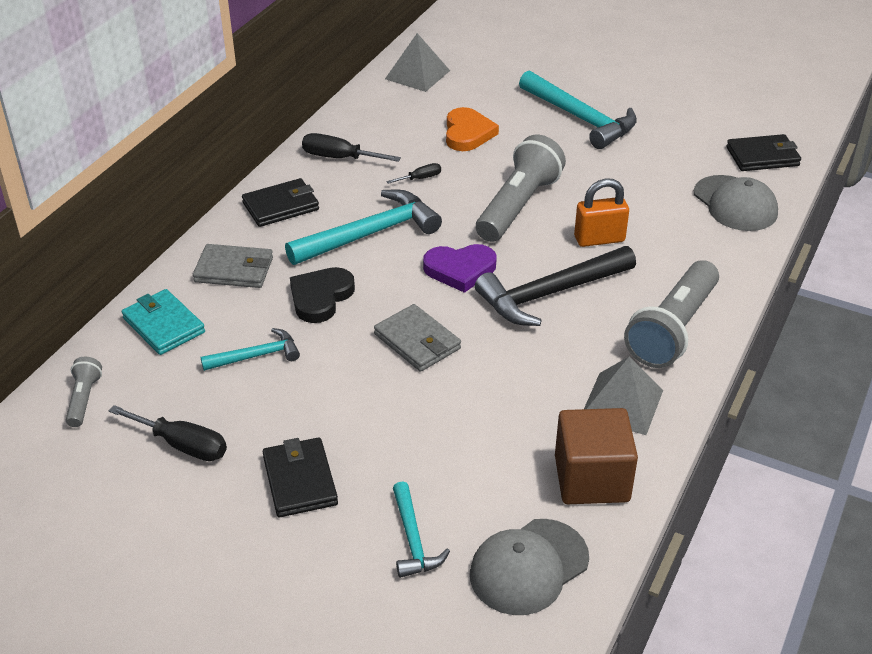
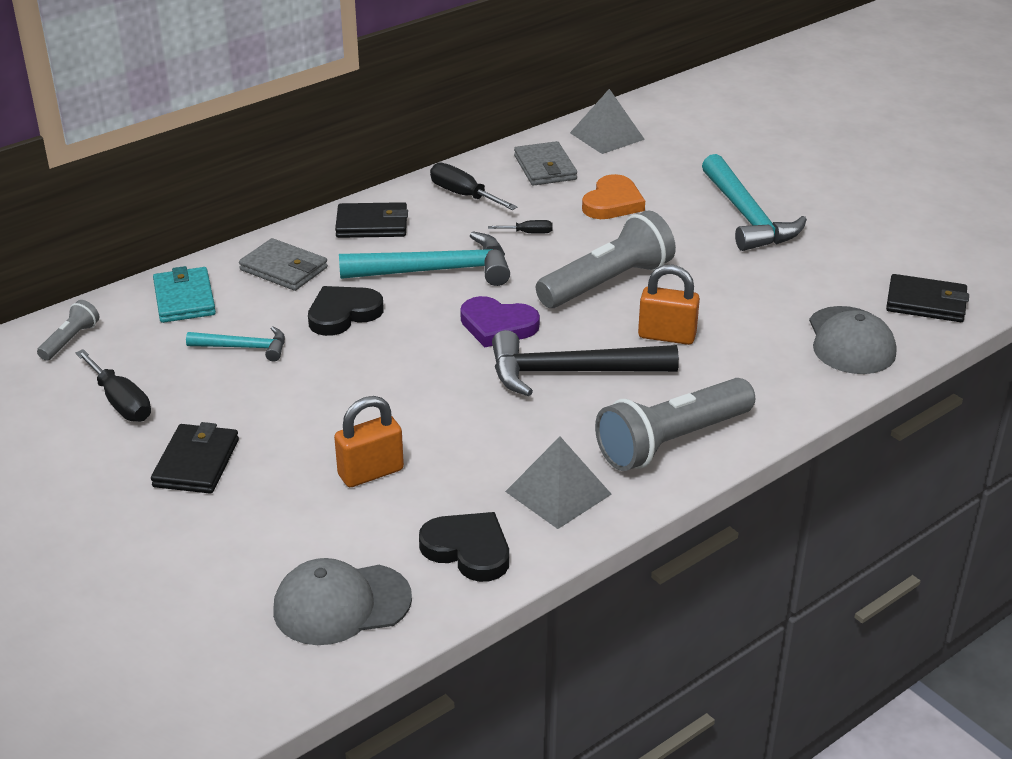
camera: 25 degrees right, 5 degrees down
grey wallet [374,304,461,372] -> grey wallet moved to [514,141,577,186]
turquoise hammer [393,481,450,578] -> none
brown cube [555,408,638,504] -> black heart [419,512,509,582]
none -> orange padlock [334,396,404,487]

